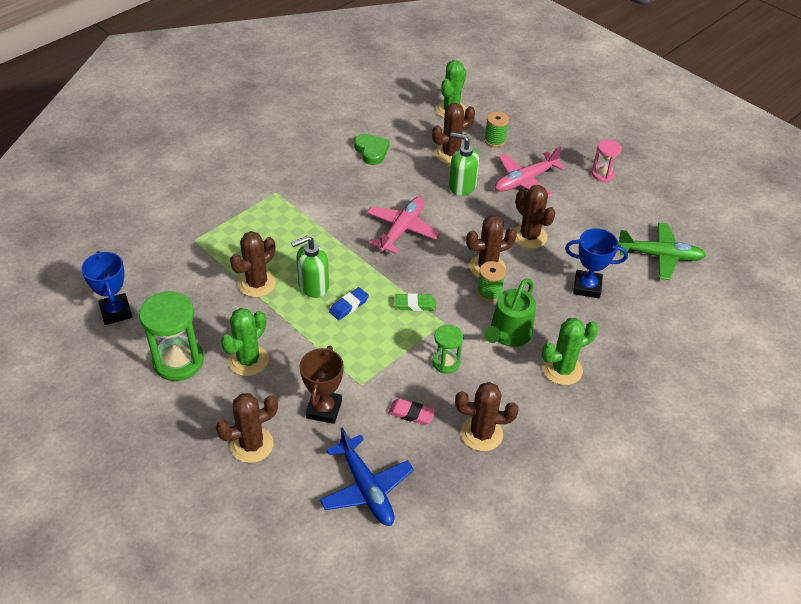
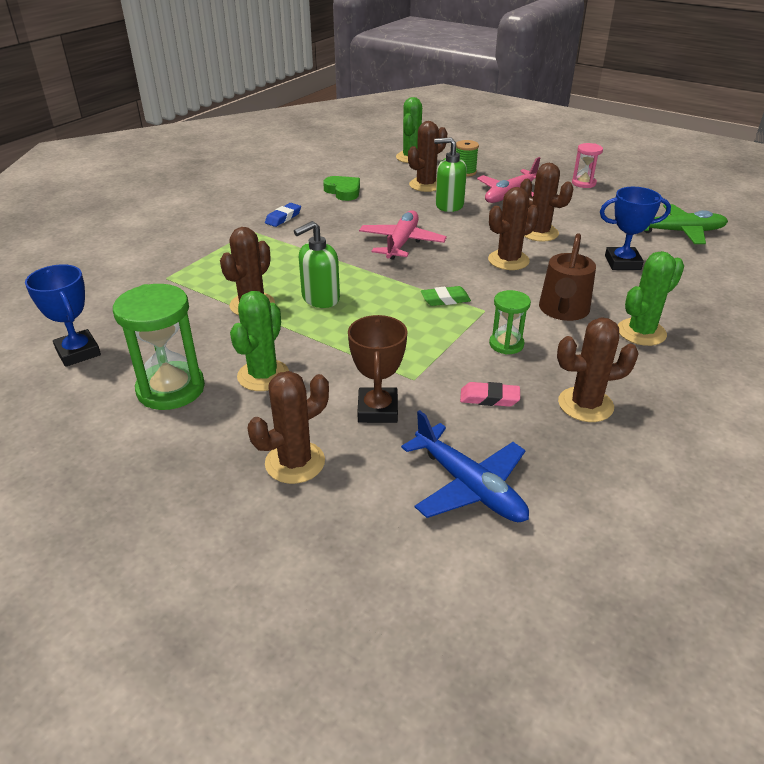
camera: 10 degrees left, 10 degrees down
blue eraser [329,287,369,320] -> blue eraser moved to [265,203,301,227]
green spool [477,261,506,302] -> none
green watering can [484,278,536,347] -> brown watering can [539,233,596,321]

